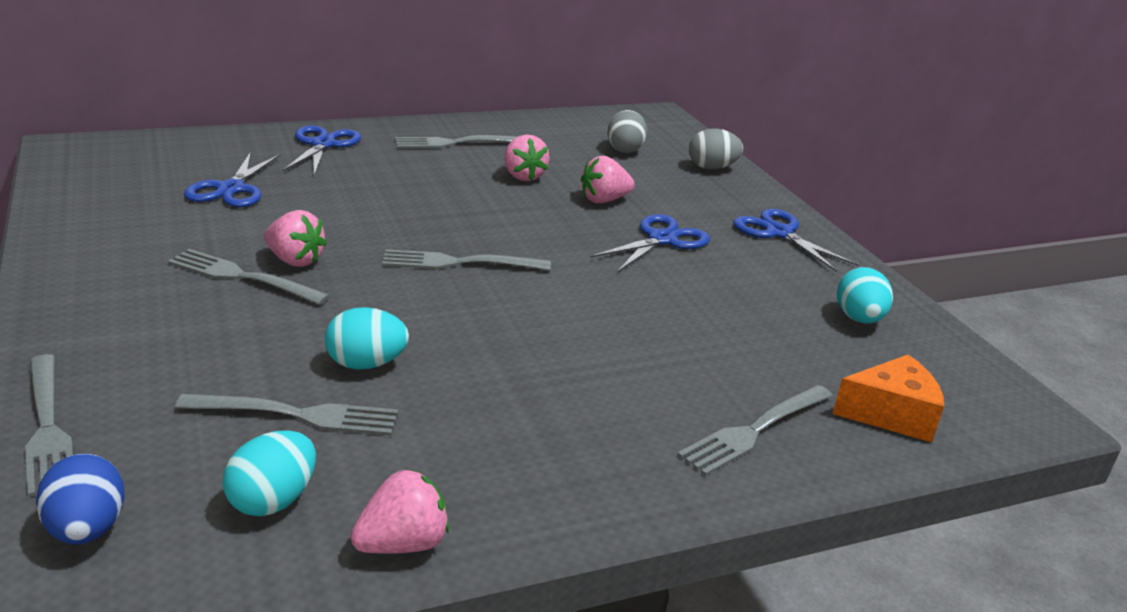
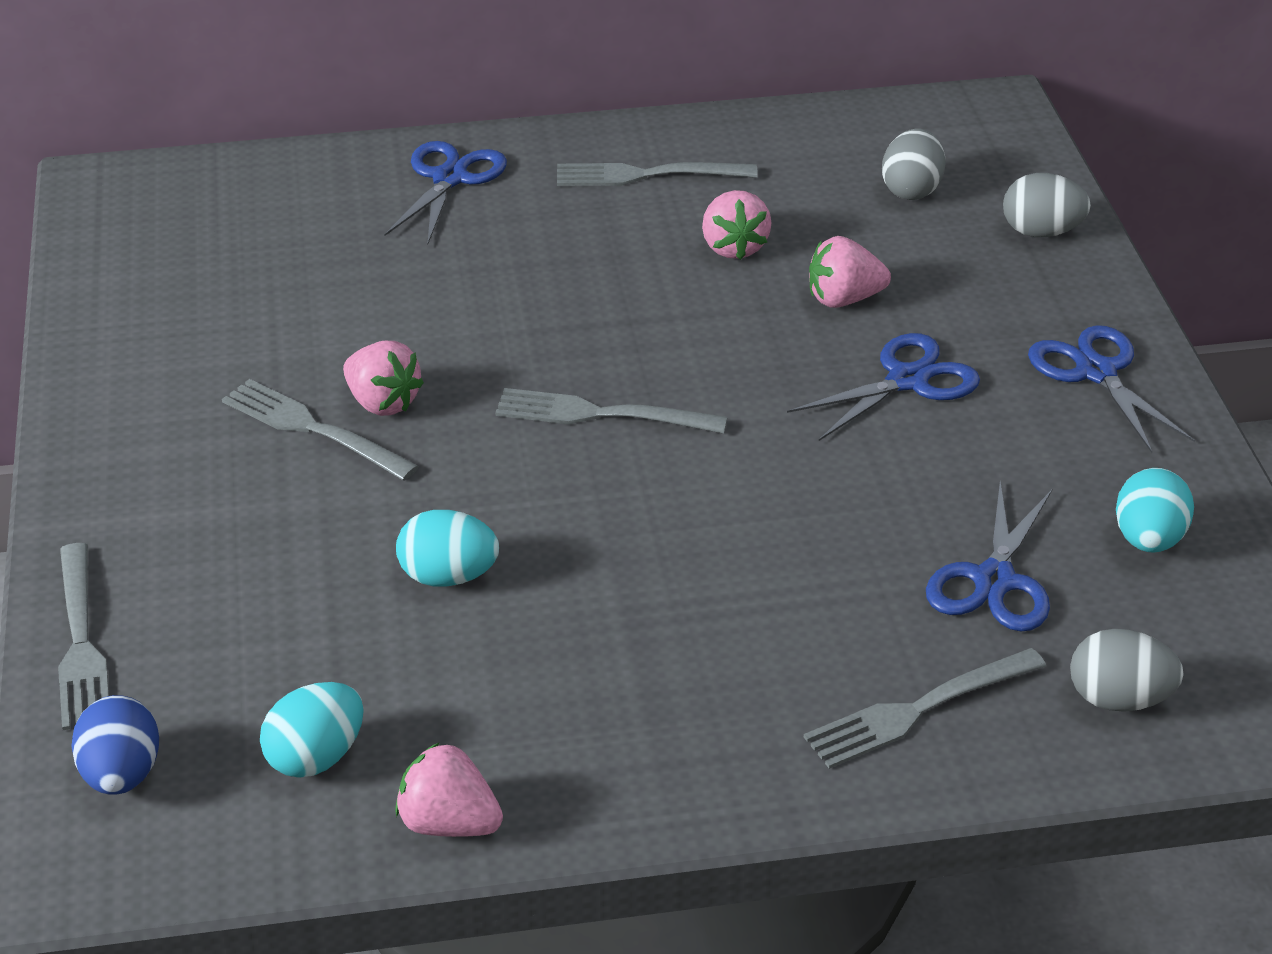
camera: 15 degrees right, 10 degrees up
grey fork [175,394,398,436] -> none
blue scissors [184,152,280,208] -> blue scissors moved to [926,481,1052,632]
pink strawberry [350,469,449,554] -> pink strawberry turned 135 degrees counterclockwise [395,742,503,837]
orange cheese [833,354,944,442] -> grey egg [1070,629,1184,712]

